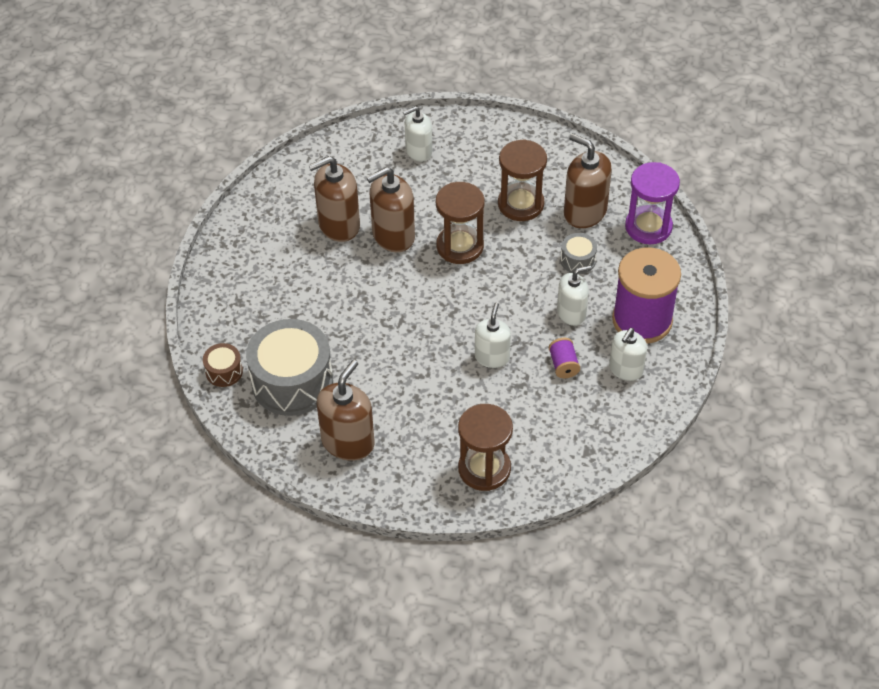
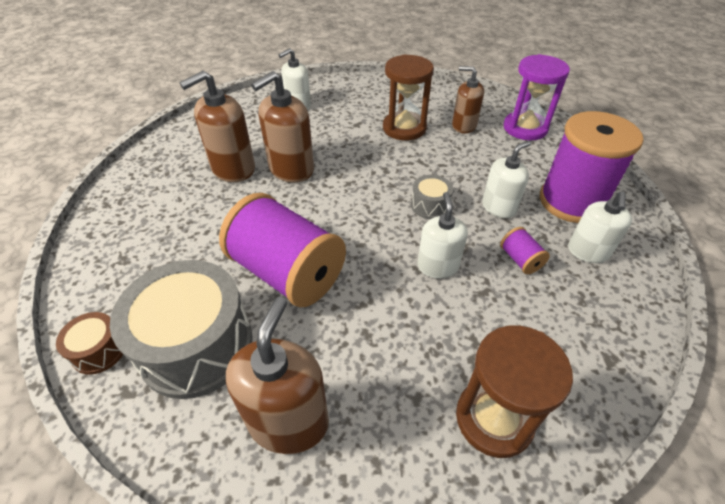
camera: 15 degrees left, 5 degrees down
brown hourglass [436,182,484,264] -> none
grey drum [560,233,597,274] -> grey drum moved to [411,175,453,219]
brown soap dispenser [564,134,612,228] -> brown soap dispenser [452,66,484,133], size x0.66
none -> purple spool [219,193,346,307]

